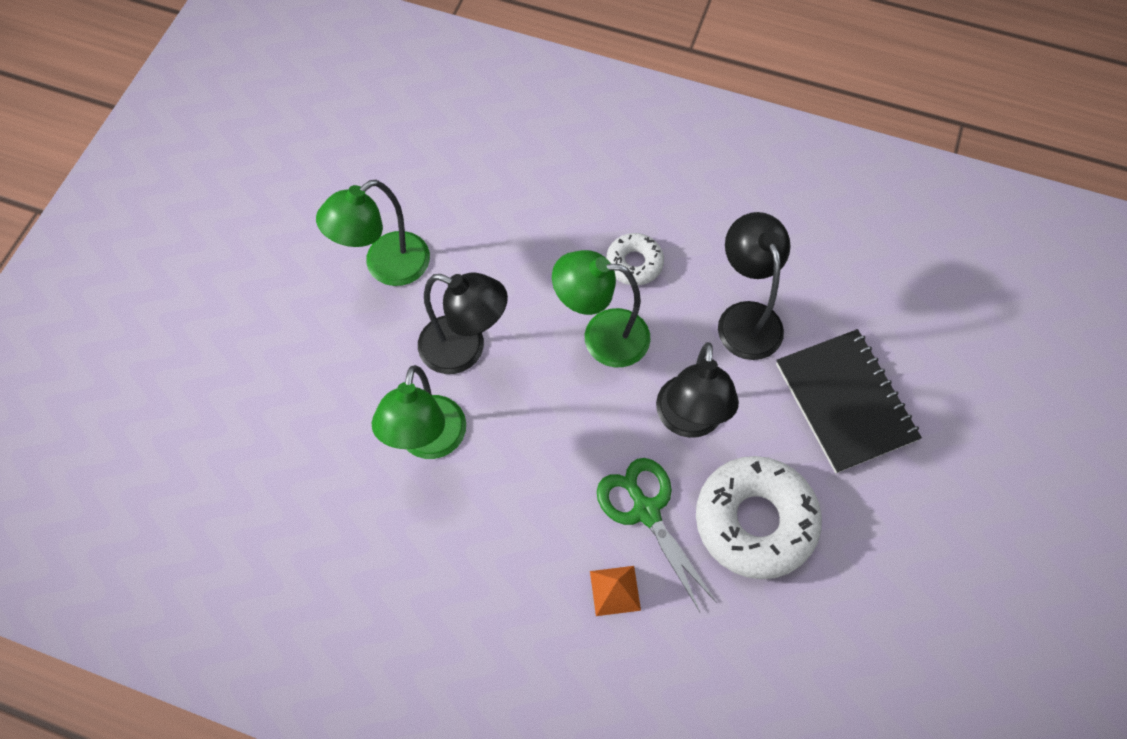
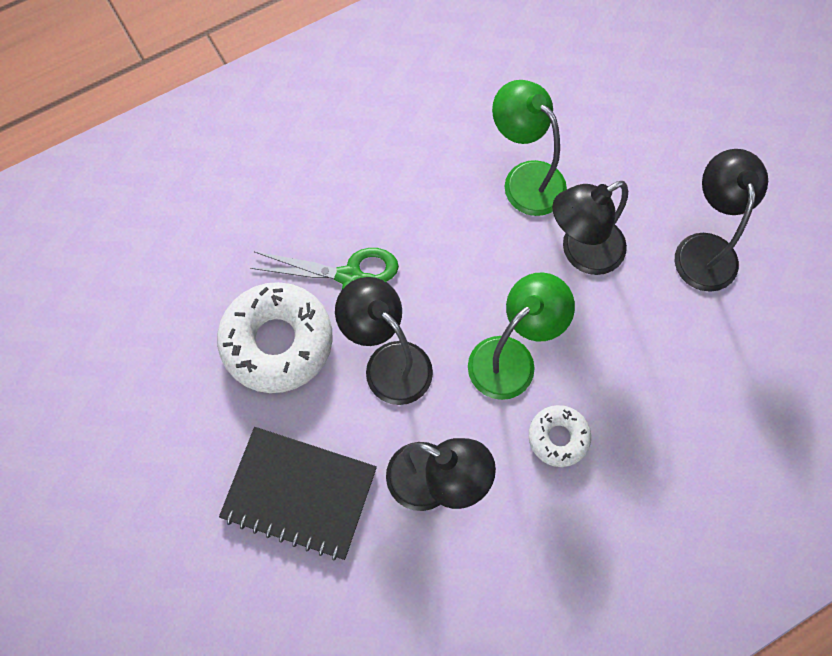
camera: 130 degrees right, 5 degrees up
green lamp [316,180,430,286] -> black lamp [675,149,768,292]
orange pyramid [590,566,641,616] -> none

